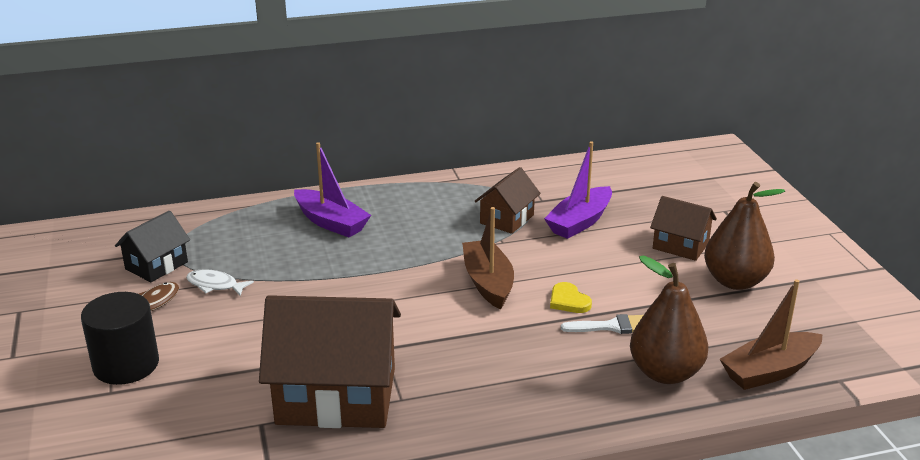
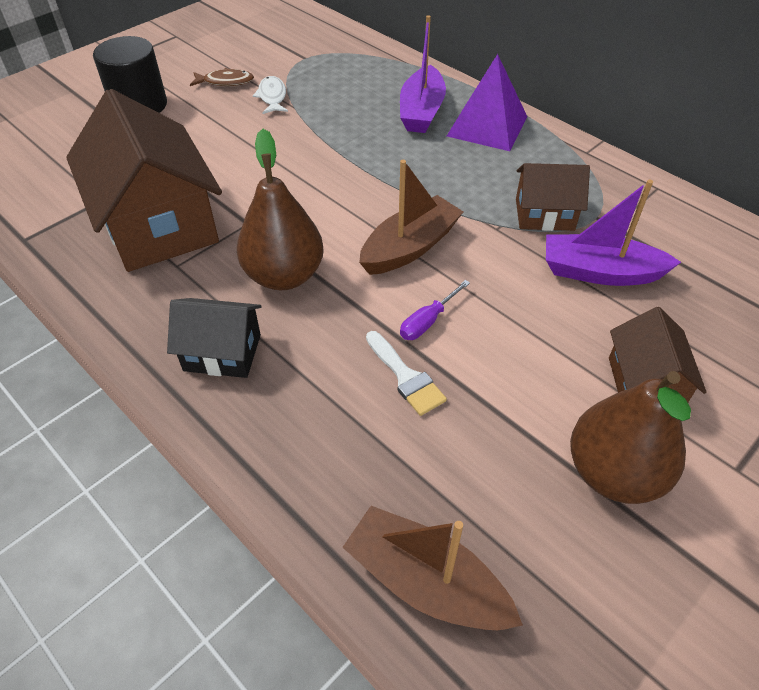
camera: 60 degrees right, 20 degrees up
black house [115,211,190,282] -> black house moved to [167,298,261,378]
yellow heart [550,282,592,313] -> purple screwdriver [400,280,470,340]
brown pear [630,256,709,384] -> brown pear moved to [237,129,324,290]
none -> purple pyramid [447,54,527,151]

